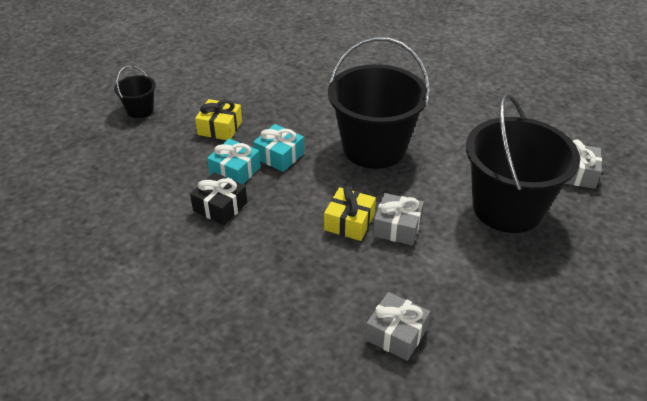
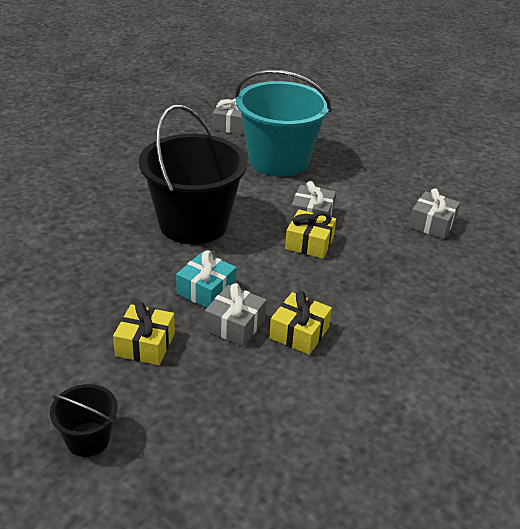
camera: 95 degrees left, 5 degrees down
black gift [190,172,247,225] -> yellow gift [269,291,332,355]
turquoise gift [207,139,260,184] -> grey gift [205,283,267,346]
black bucket [466,94,580,233] -> turquoise bucket [235,70,331,177]

